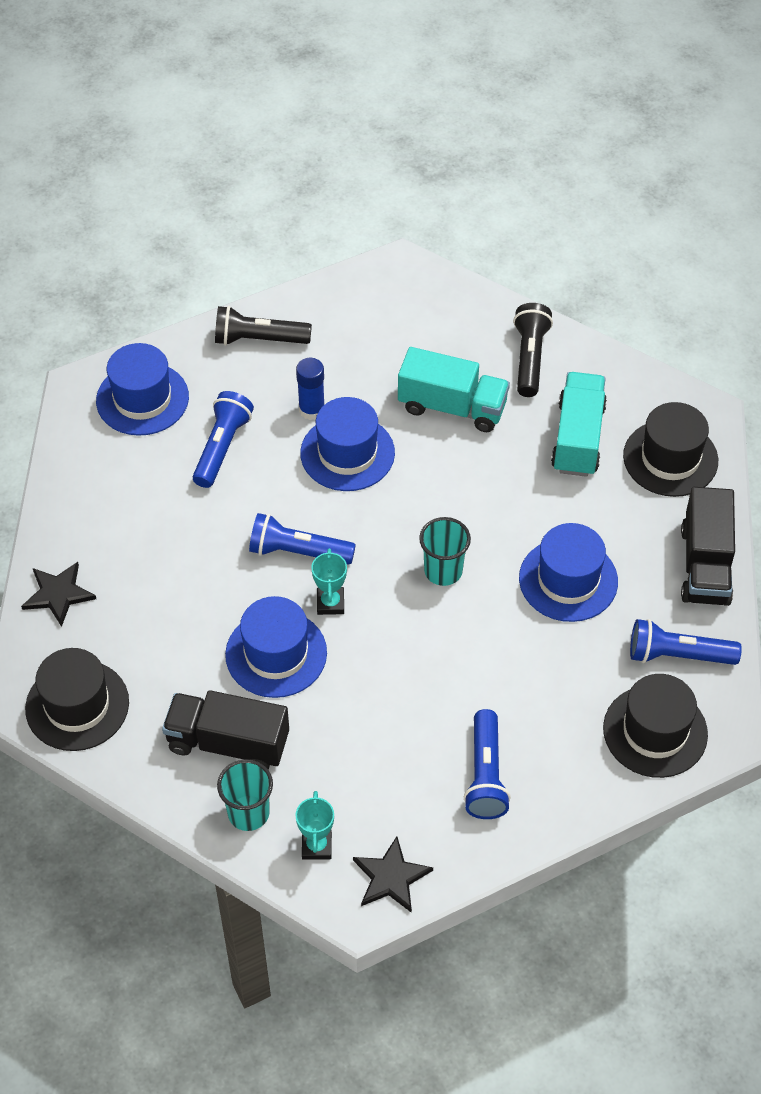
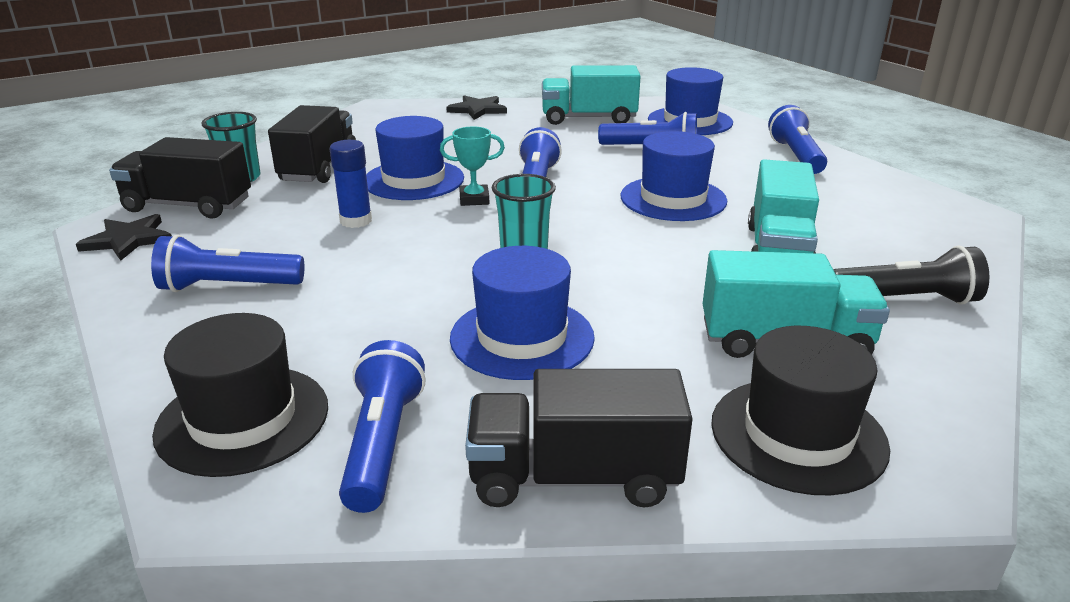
camera: 85 degrees right, 25 degrees down
black hat [25,648,129,751] -> none
black flashlight [215,306,312,346] -> blue flashlight [768,105,827,174]
blue glue stick [296,358,325,420] -> blue glue stick moved to [329,140,372,228]
turquoise trophy [296,791,334,860] -> black truck [109,137,251,219]
none -> turquoise truck [542,65,641,125]

